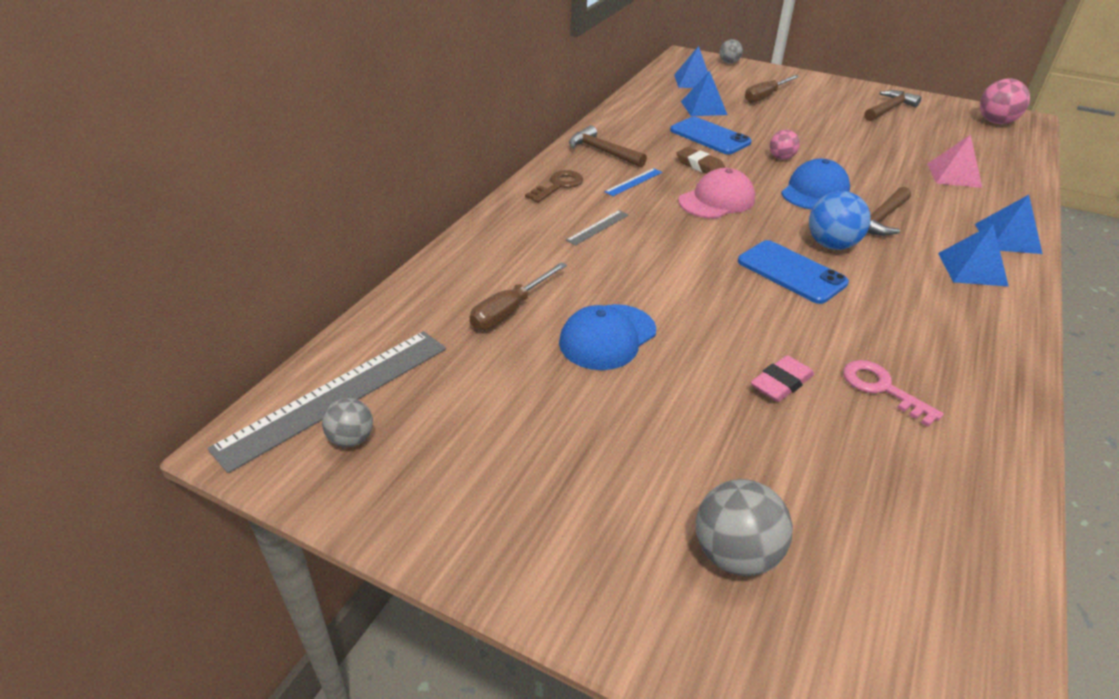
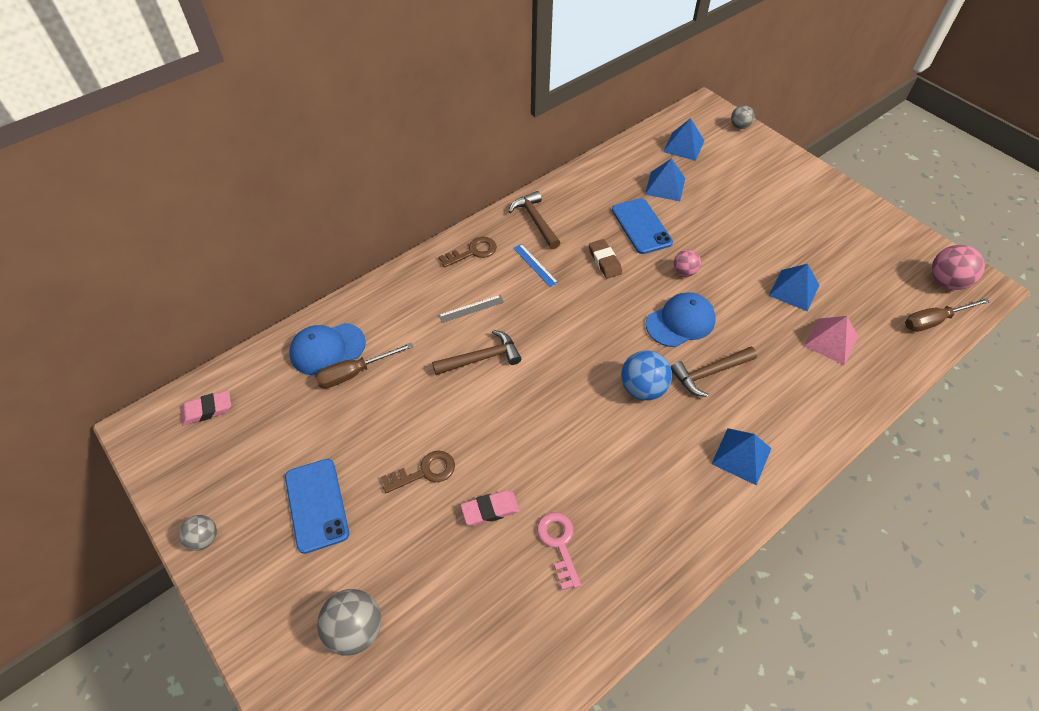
camera: 25 degrees right, 15 degrees up
grey ruler [207,331,446,473] -> pink eraser [180,390,231,425]
grey ball [322,398,373,447] -> grey ball moved to [179,515,217,551]
blue cap [559,304,656,370] -> blue cap moved to [289,323,366,375]
blue ruler [604,168,662,196] -> blue ruler turned 75 degrees clockwise [513,244,558,287]
pink cap [678,168,755,218] -> none
blue phone [738,240,849,304] -> blue phone moved to [285,459,349,554]
brown screwdriver [745,75,799,103] -> brown screwdriver moved to [905,298,990,332]
brown hammer [864,90,922,121] -> brown hammer moved to [432,330,521,375]
blue pyramid [975,195,1043,254] -> blue pyramid moved to [769,264,819,312]
none -> brown key [381,451,455,493]

